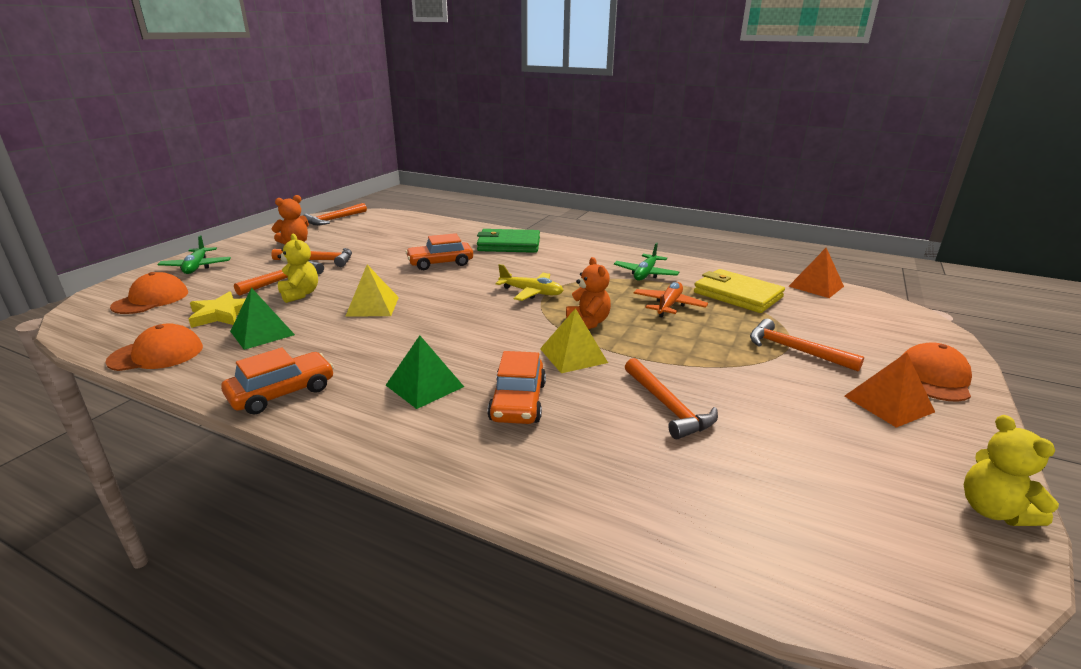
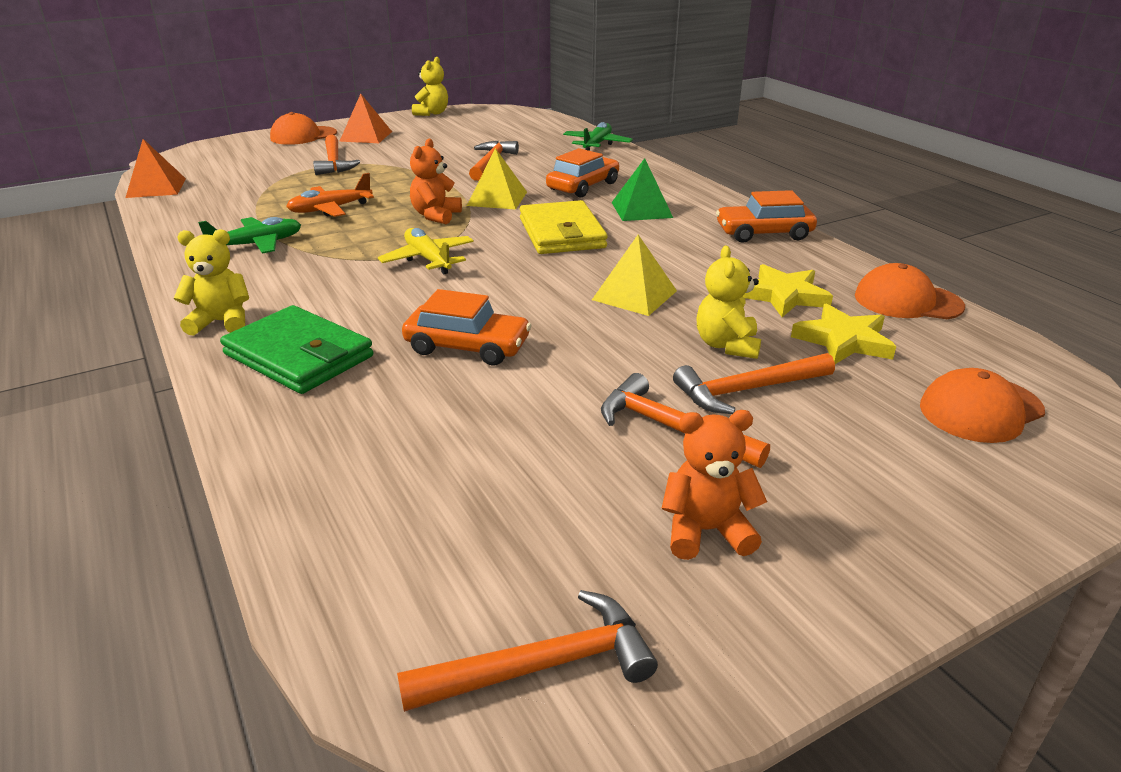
camera: 145 degrees left, 5 degrees up
green plane [157,235,231,274] -> green plane moved to [563,122,633,151]
green pyramid [230,287,295,350] -> yellow star [742,264,833,317]
yellow wallet [694,269,785,313] -> yellow wallet moved to [520,200,608,254]
none -> yellow teddy bear [173,229,249,336]

